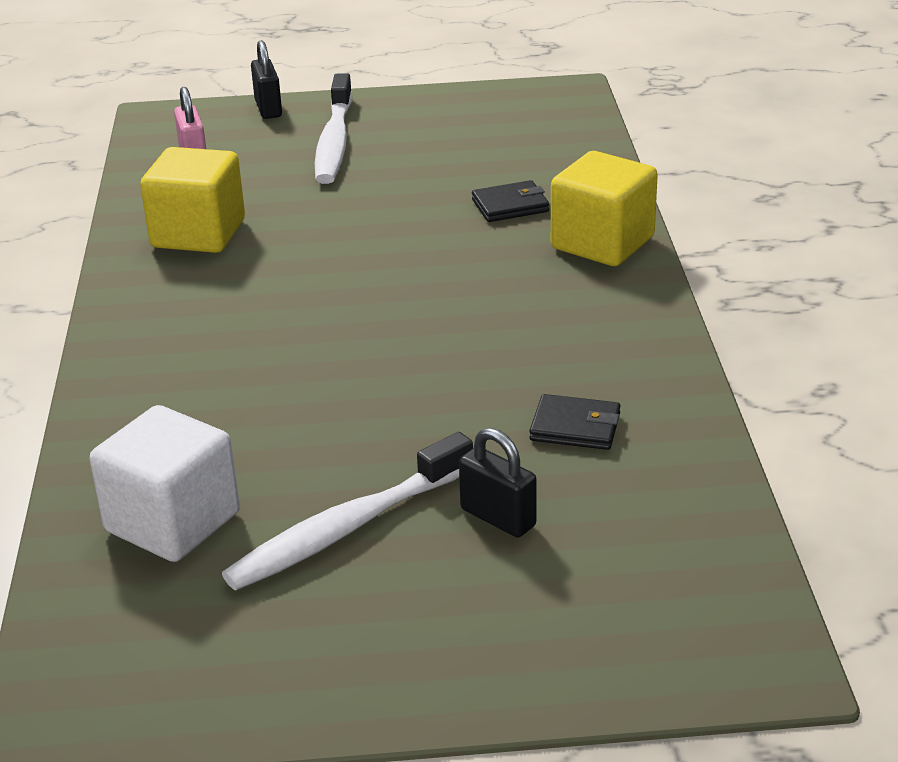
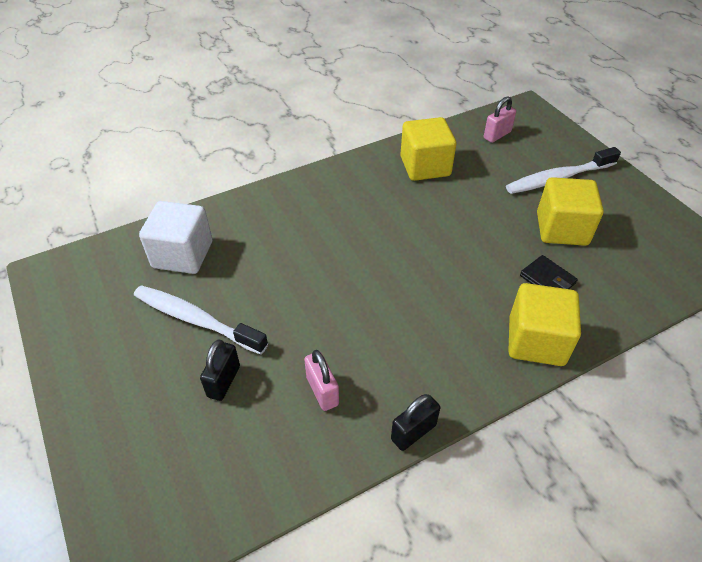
camera: 65 degrees right, 15 degrees up
black padlock [251,40,282,119] -> black padlock moved to [391,394,440,451]
black wallet [529,394,621,450] -> pink padlock [304,350,339,411]
none -> yellow cube [537,177,604,246]

